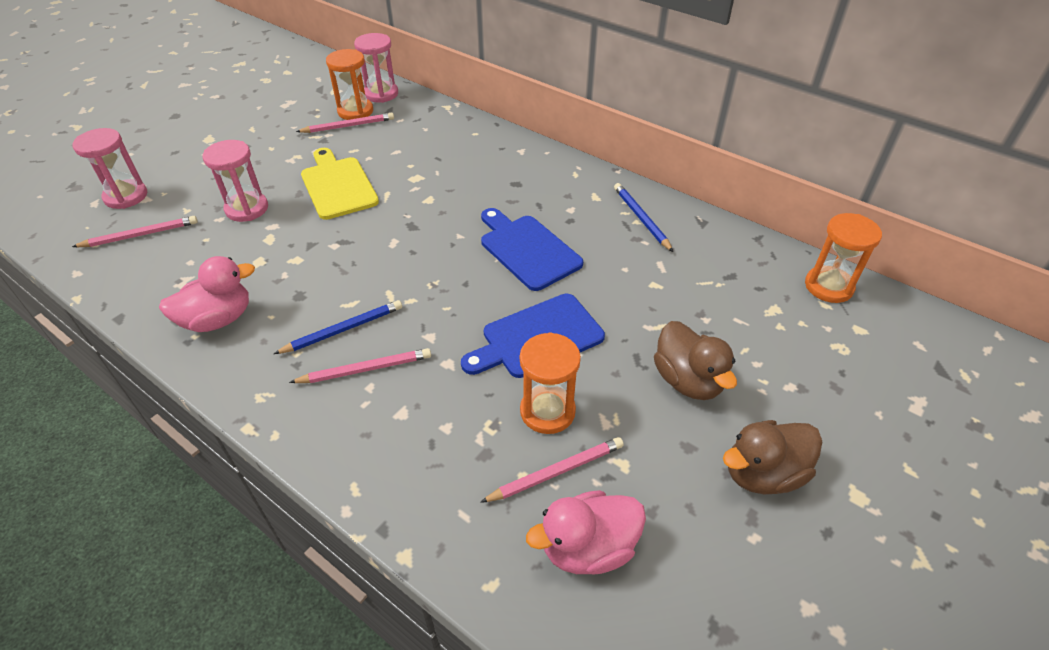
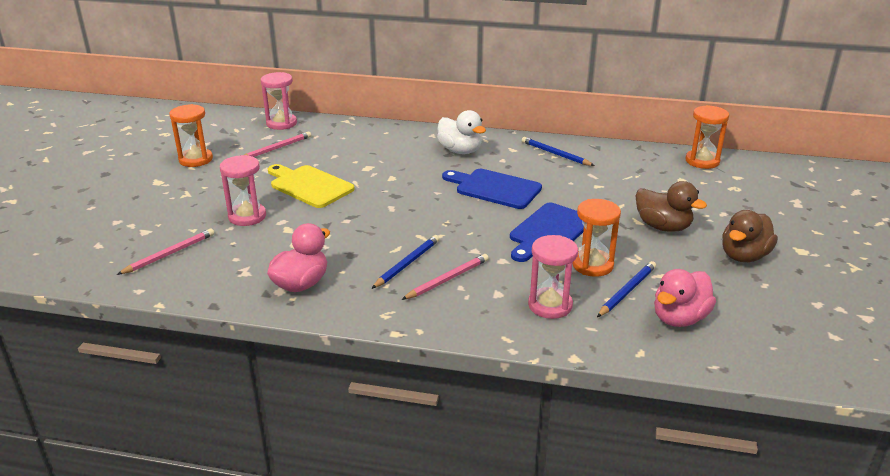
camera: 25 degrees left, 15 degrees down
pink hourglass [73,128,147,209] -> pink hourglass moved to [528,235,578,319]
orange hourglass [326,49,373,120] -> orange hourglass moved to [169,104,213,167]
pink pencil [480,437,624,503] -> blue pencil [597,261,656,317]
none -> white duck [437,110,486,154]

